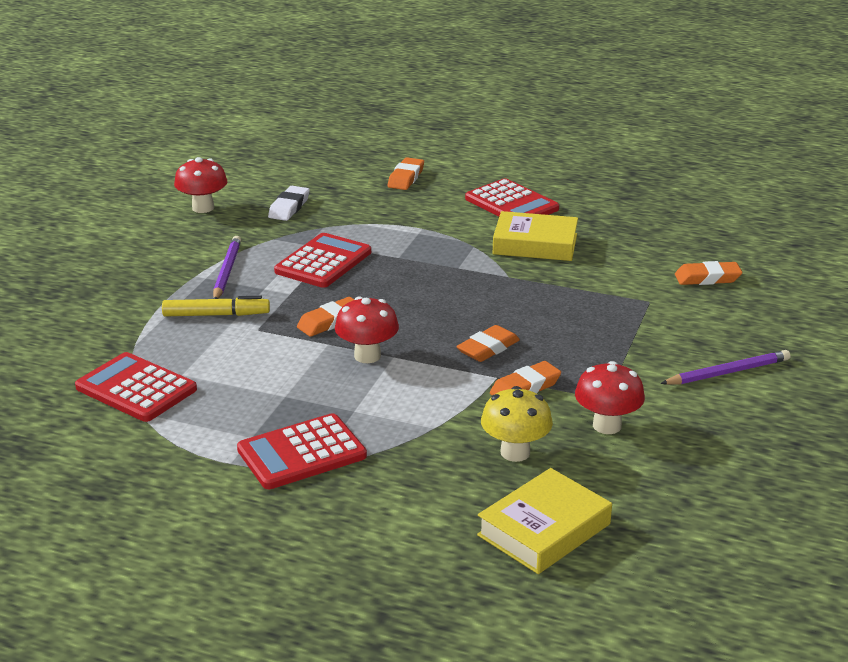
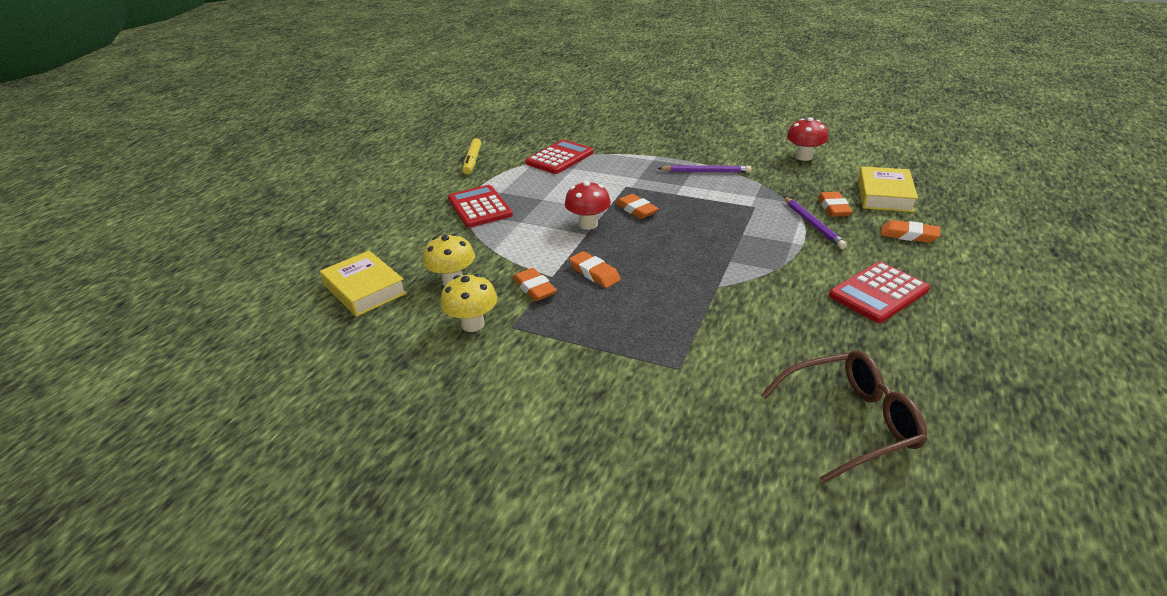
camera: 95 degrees right, 5 degrees up
yellow marker [162,296,270,317] -> yellow marker moved to [463,138,481,174]
white eraser [268,186,310,221] -> none
red calculator [274,233,371,288] -> none
yellow book [493,211,578,261] -> yellow book moved to [858,166,918,212]
red mushroom [575,361,645,434] -> yellow mushroom [440,274,497,332]
purple pencil [660,350,790,385] -> purple pencil moved to [784,197,847,249]
orange eraser [675,261,742,285] -> orange eraser moved to [818,192,853,217]
none -> brown glasses [761,350,927,483]

